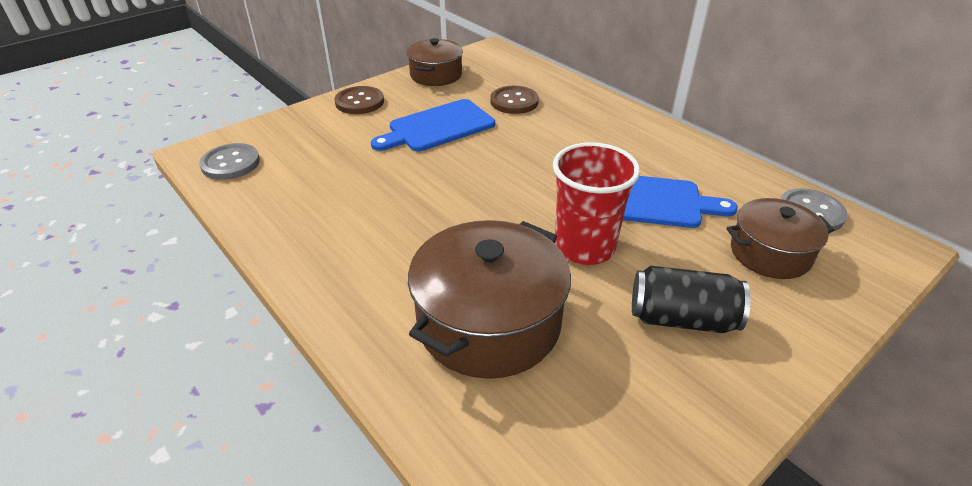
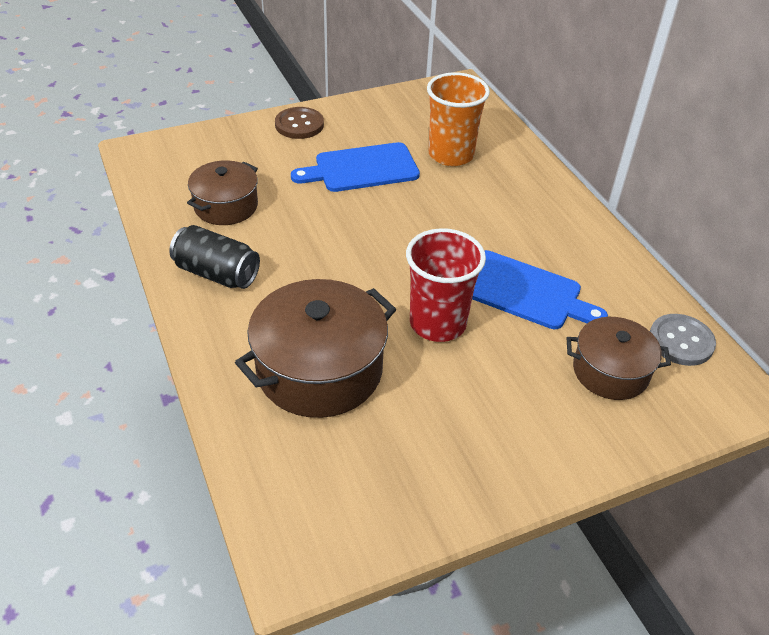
camera: 15 degrees right, 5 degrees up
grey button [199,143,260,180] -> none
brown pot [407,38,463,86] -> brown pot moved to [187,160,258,225]
brown button [490,86,539,114] -> orange cup [427,72,490,166]
black can [632,266,751,333] -> black can moved to [169,225,260,289]

